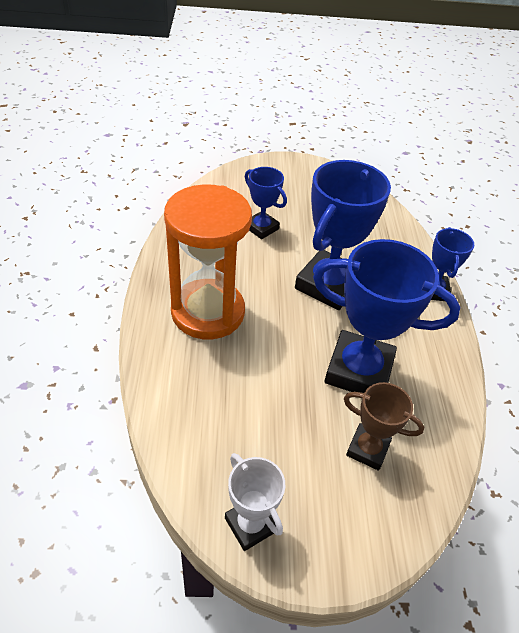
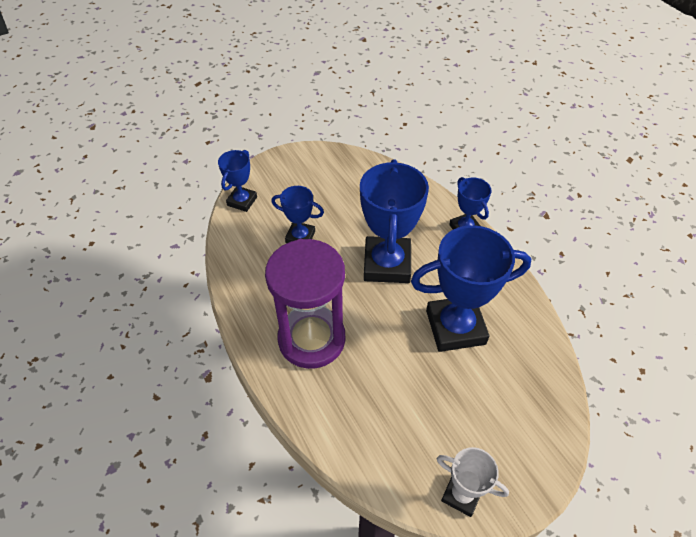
camera: 25 degrees left, 5 degrees up
orange hourglass [164,184,252,339] -> purple hourglass [265,239,345,369]
brown trophy [344,382,424,471] -> none
none -> blue trophy [218,150,257,212]

